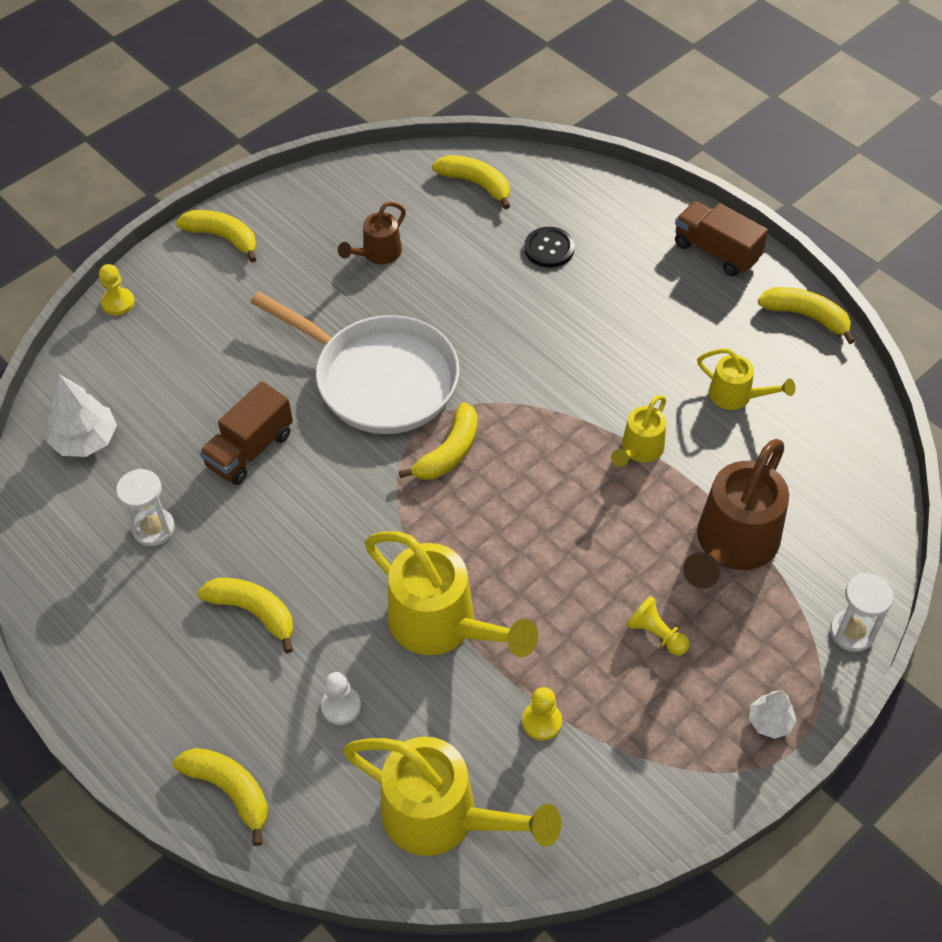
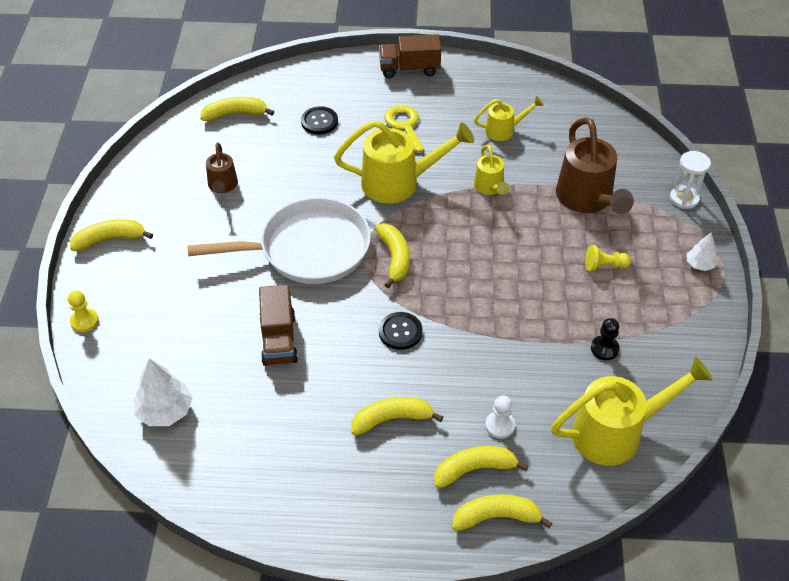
camera: 45 degrees left, 5 degrees down
white hourglass [116,469,175,546] -> none
yellow watering can [365,531,538,657] -> yellow watering can moved to [334,120,474,204]
yellow pawn [522,687,562,741] -> black pawn [591,318,620,360]
yellow banana [758,287,855,344] -> yellow banana moved to [434,446,528,489]
none -> black button [379,312,423,350]
none -> yellow key [385,105,424,153]

